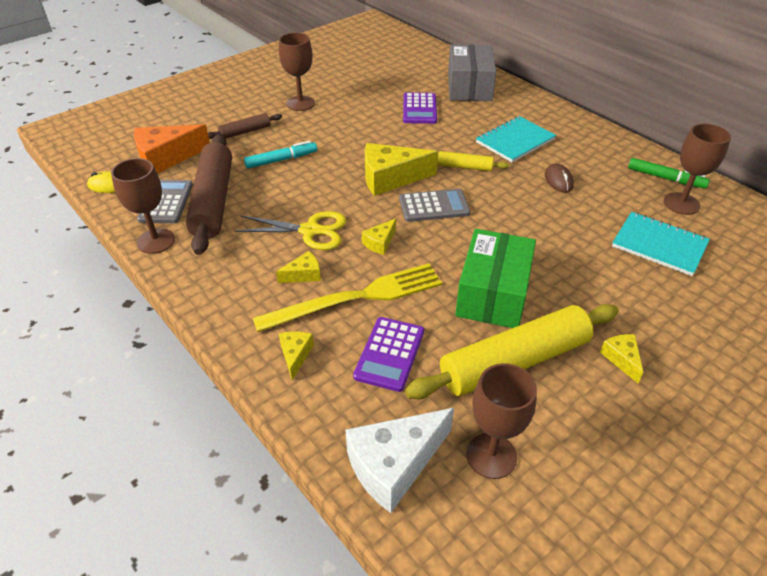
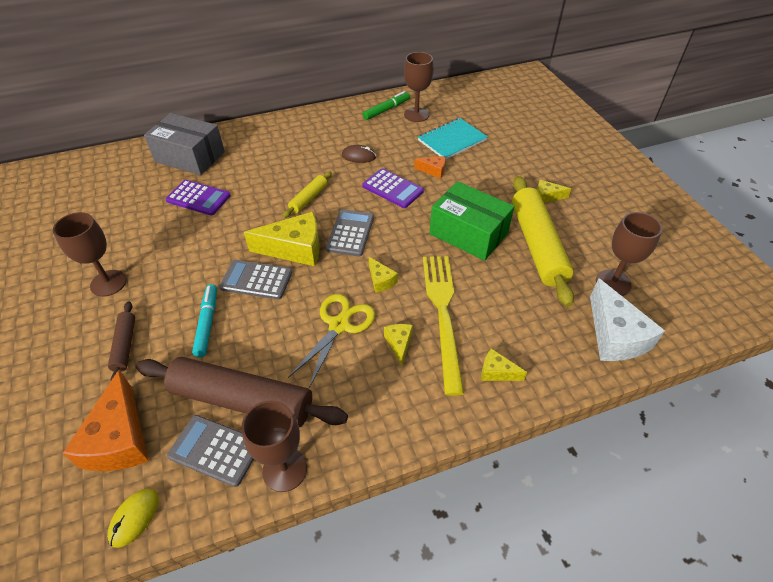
camera: 70 degrees left, 5 degrees up
purple calculator [353,317,424,392] -> purple calculator moved to [362,168,424,208]
yellow cheese [365,143,438,196] -> yellow cheese turned 105 degrees counterclockwise [244,212,320,266]
turquoise notebook [476,116,556,162] -> none
none -> grey calculator [219,260,292,299]
none -> orange cheese [414,156,445,179]

